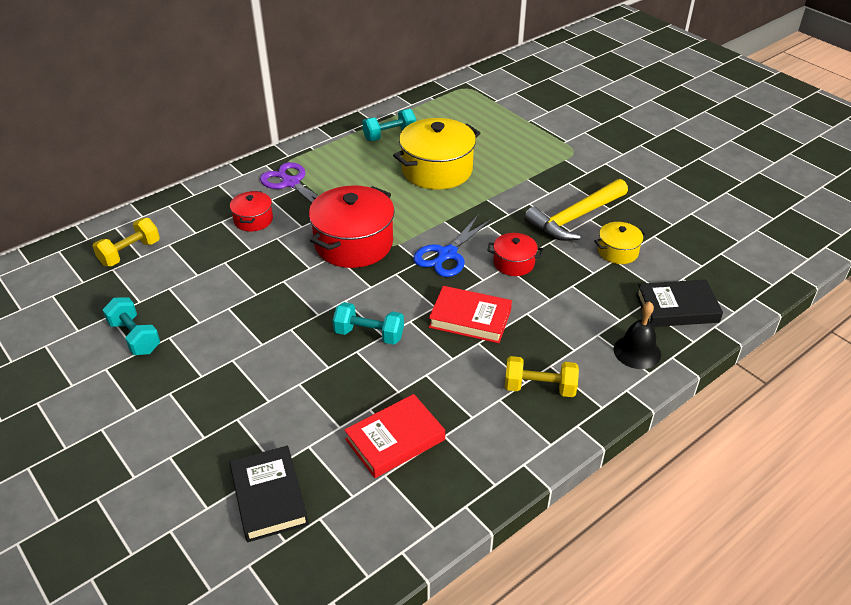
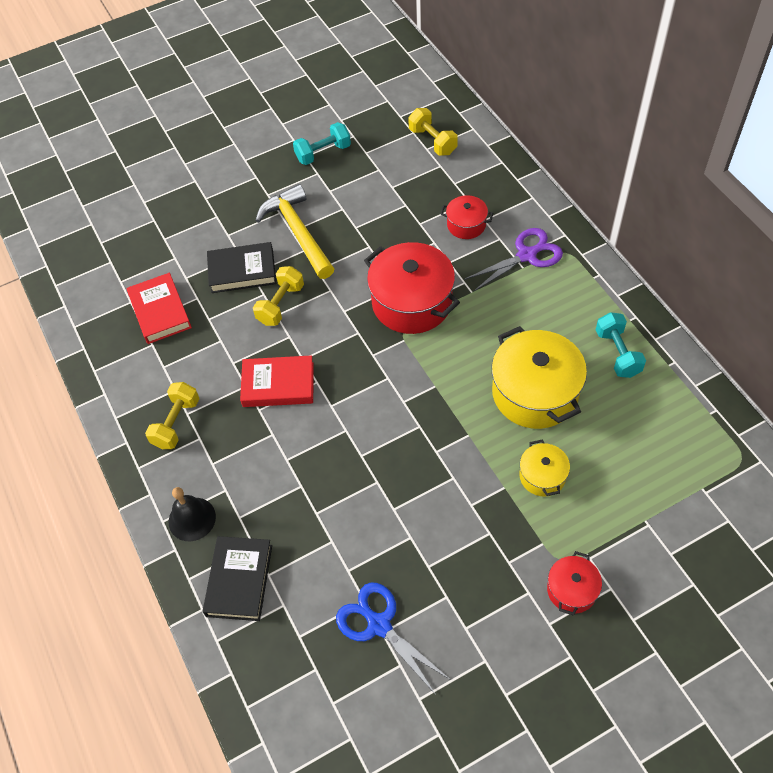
camera: 105 degrees right, 15 degrees up
black book [230,446,309,542] -> black book moved to [207,242,276,293]
turquoise dumbbell [333,302,404,345] -> yellow dumbbell [253,266,304,326]
blue scissors [413,214,492,277] -> blue scissors moved to [336,583,451,695]
red book [429,286,512,343] -> red book turned 60 degrees clockwise [240,355,314,407]
red pot [487,233,543,276] -> red pot moved to [547,551,602,616]
yellow hammer [524,179,628,241] -> yellow hammer moved to [255,184,334,279]
yellow pot [594,222,647,264] -> yellow pot moved to [520,439,570,497]

